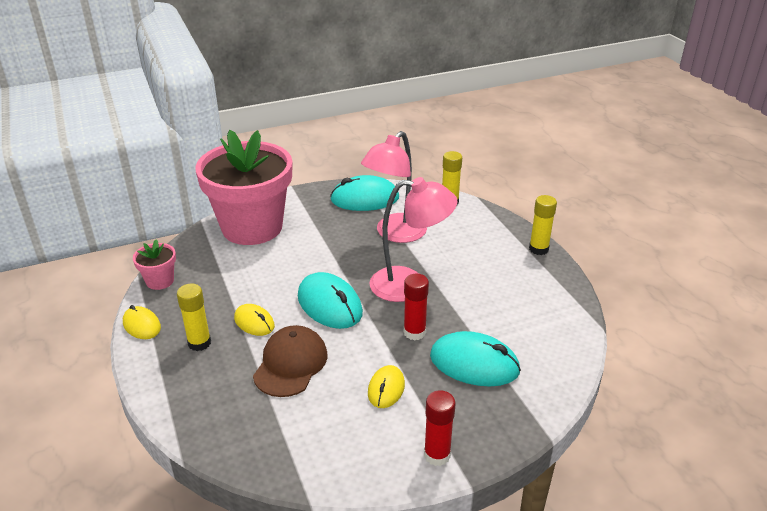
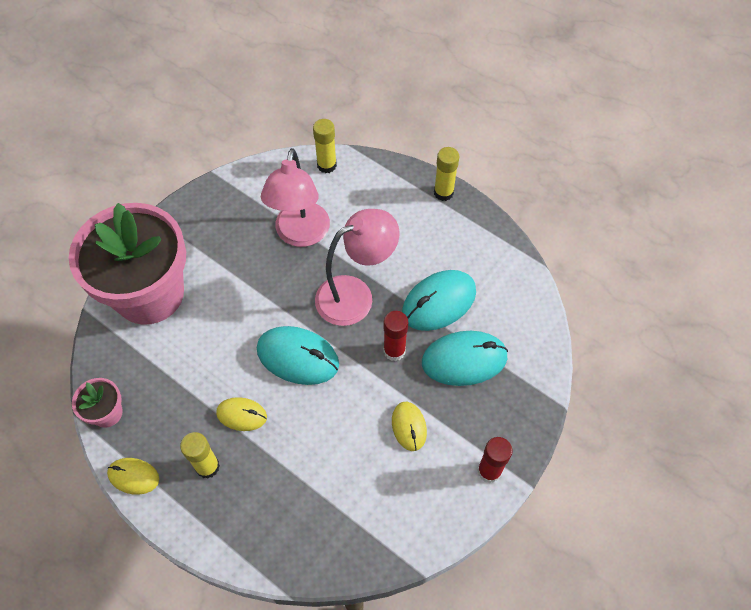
camera: 30 degrees left, 25 degrees up
brown cap [253,325,327,397] -> none
turquoise mouse [330,175,399,211] -> turquoise mouse moved to [402,270,476,331]

